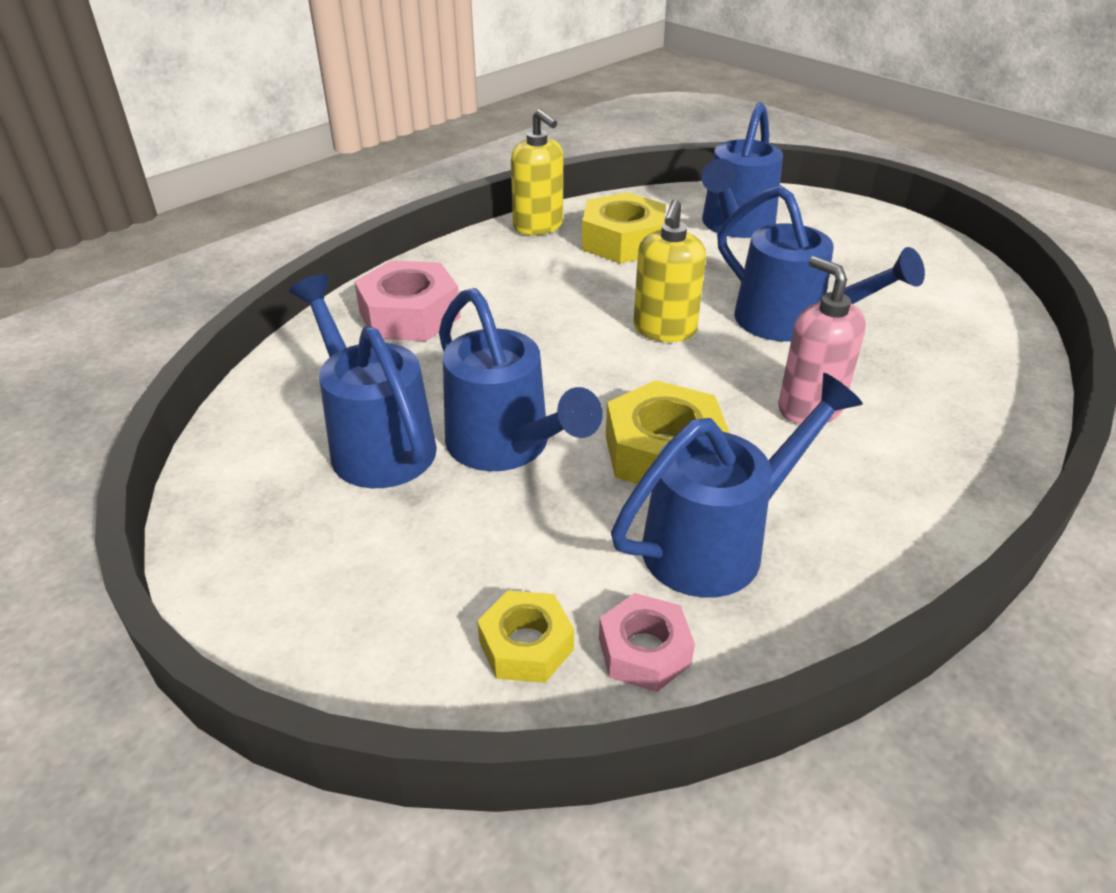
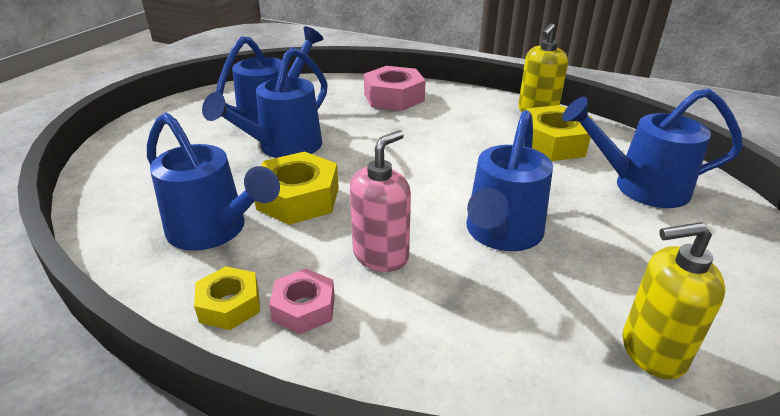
camera: 70 degrees right, 5 degrees down
yellow nut [477,590,574,683] -> yellow nut moved to [194,266,260,330]
pink nut [599,593,695,692] -> pink nut moved to [269,269,335,334]
yellow soap dispenser [633,199,706,342] -> yellow soap dispenser moved to [622,222,725,380]

